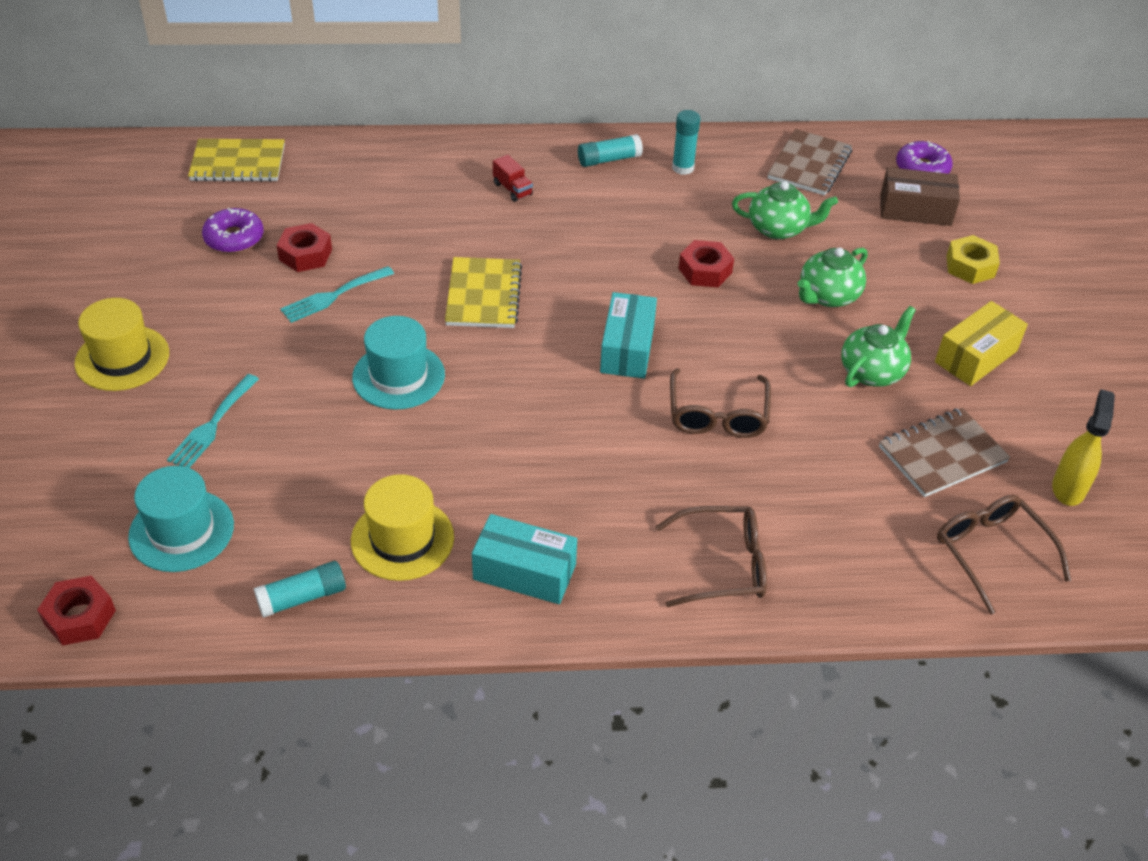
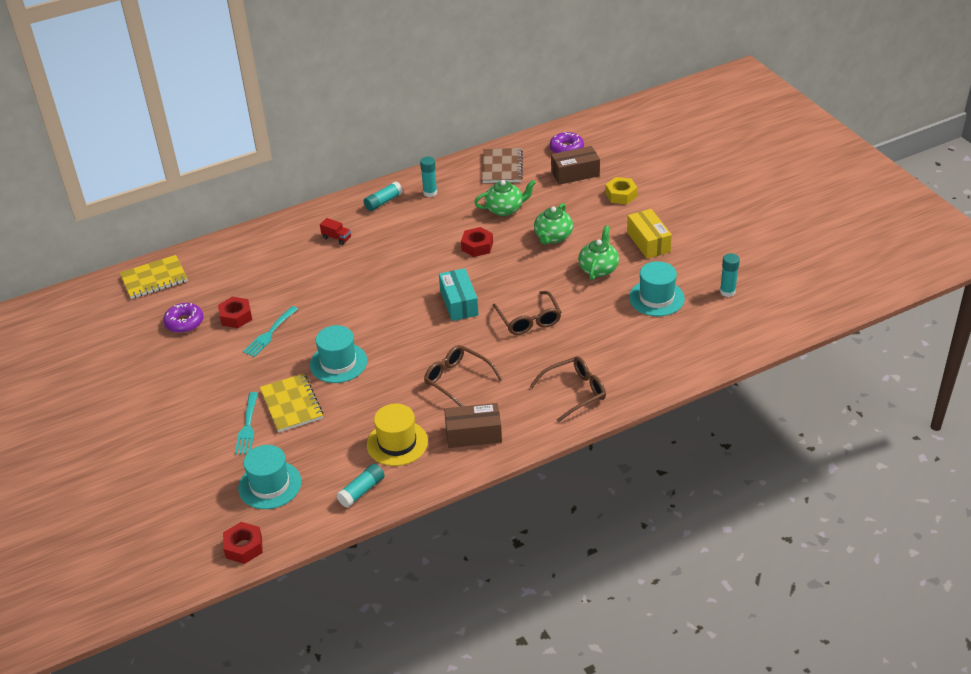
camera: 20 degrees left, 5 degrees down
yellow hat [74,298,169,391] -> none
yellow notebook [445,257,522,328] -> yellow notebook moved to [260,373,323,433]
turquoise box [472,514,577,604] -> brown box [444,403,502,448]
brown notebook [879,408,1010,497] -> turquoise hat [629,261,685,316]
yellow box [935,301,1028,386] -> yellow box turned 45 degrees counterclockwise [627,209,672,259]
brown glasses [937,495,1071,615] -> brown glasses moved to [424,345,502,407]
yellow spray bottle [1052,389,1115,506] -> turquoise glue stick [720,253,740,297]

